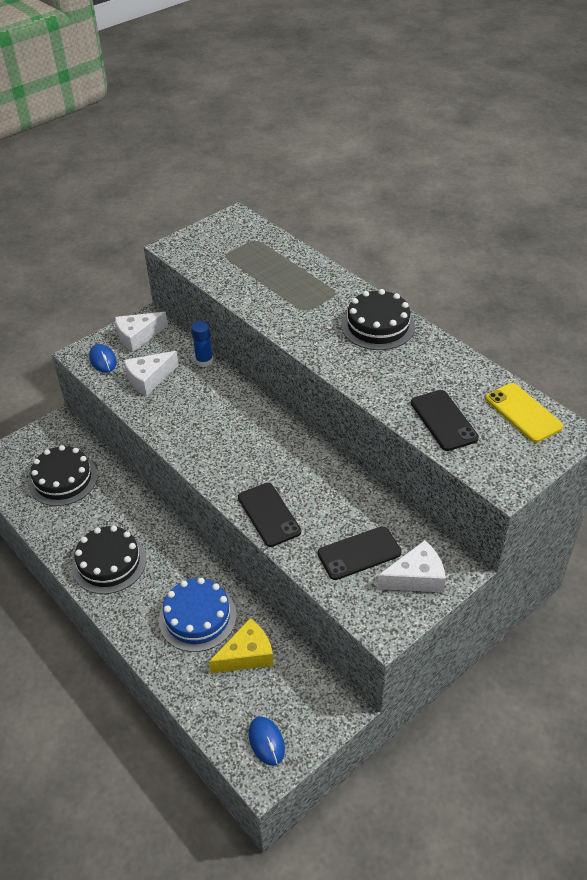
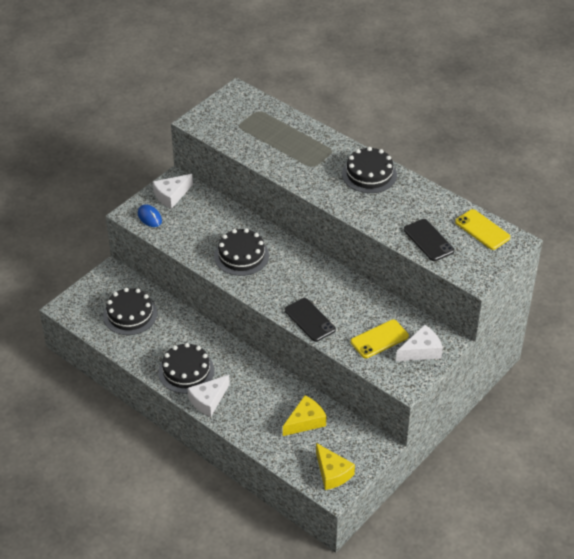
camera: 10 degrees left, 0 degrees up
white cheese [124,351,179,396] -> white cheese moved to [187,375,230,417]
blue cake [159,578,237,652] -> none
blue glue stick [191,321,213,367] -> none
blue mouse [249,716,285,766] -> yellow cheese [316,443,355,490]
black phone [318,526,401,580] -> yellow phone [351,320,409,358]
none -> black cake [214,228,269,276]

